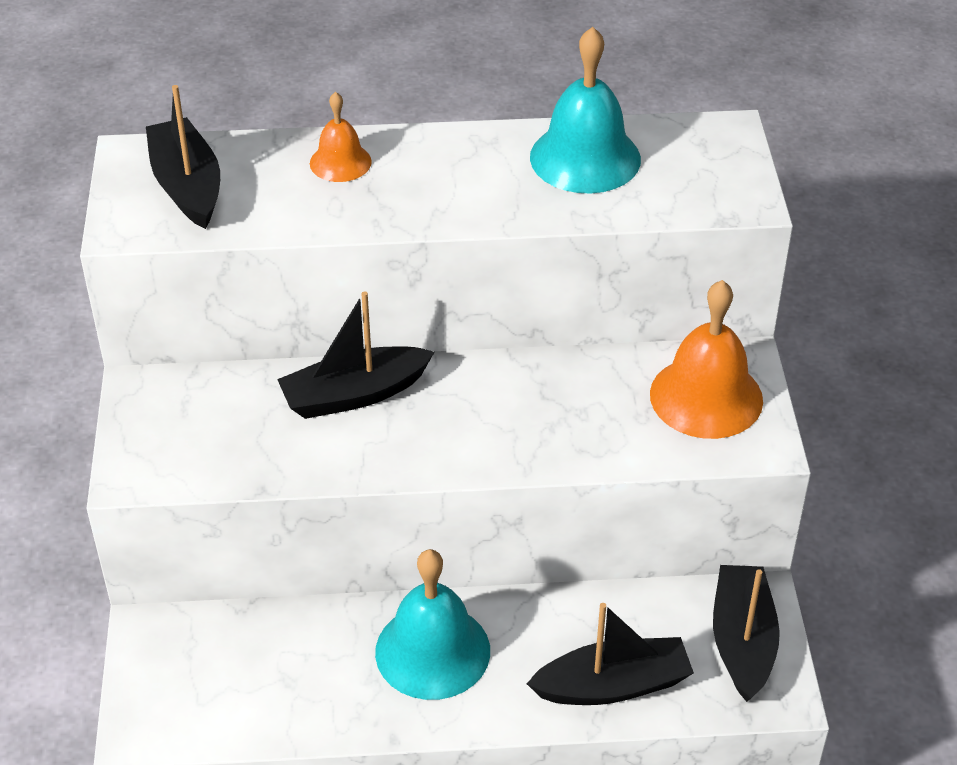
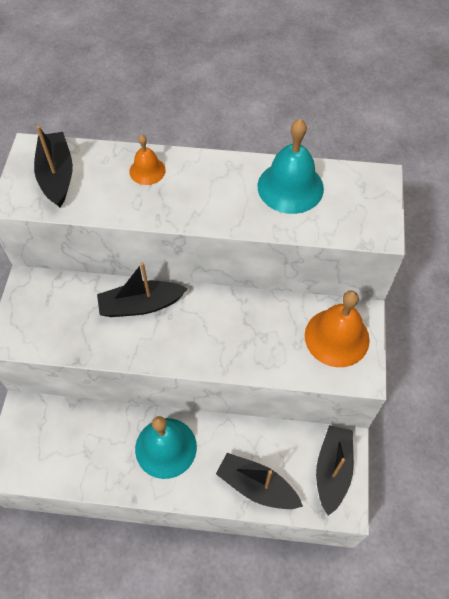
camera: 10 degrees right, 15 degrees up
black boat [527,603,694,705] -> black boat turned 150 degrees counterclockwise [216,453,303,509]

